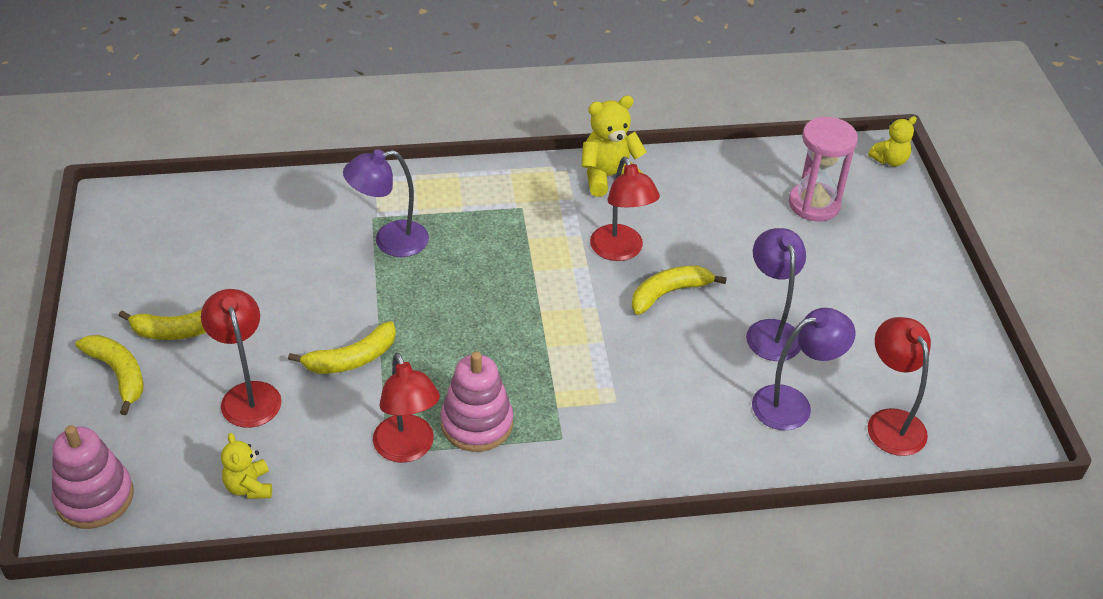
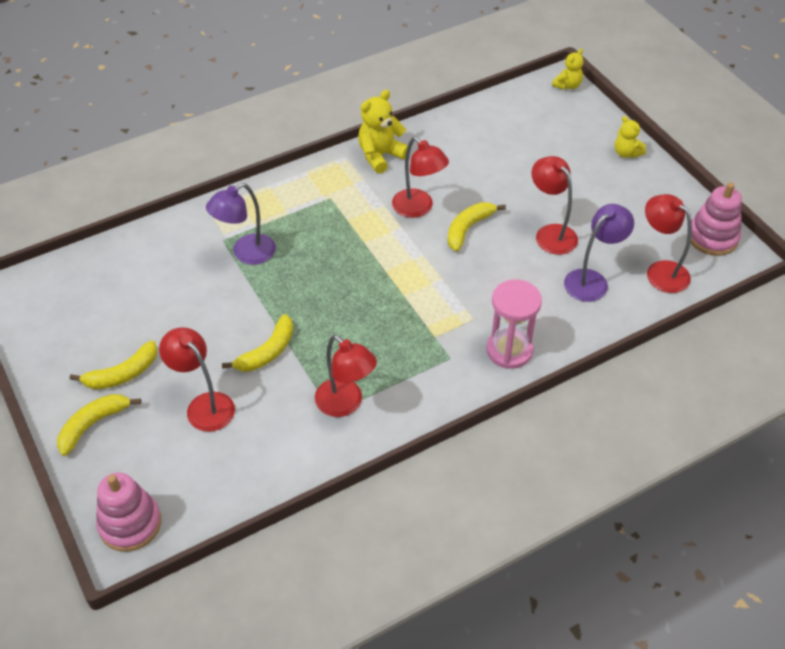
camera: 20 degrees left, 5 degrees up
yellow banana [75,335,144,415] -> yellow banana turned 75 degrees counterclockwise [57,394,141,456]
yellow teddy bear [221,433,272,499] -> yellow teddy bear moved to [615,116,646,158]
pink stacking toy [441,352,513,452] -> pink stacking toy moved to [691,183,742,256]
purple lamp [746,228,806,361] -> red lamp [532,156,578,255]
pink hourglass [789,117,858,221] -> pink hourglass moved to [486,279,542,369]

